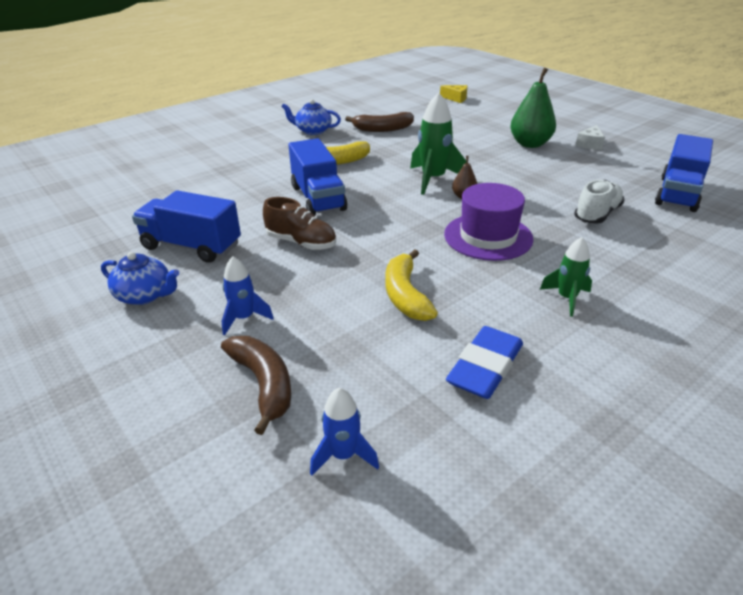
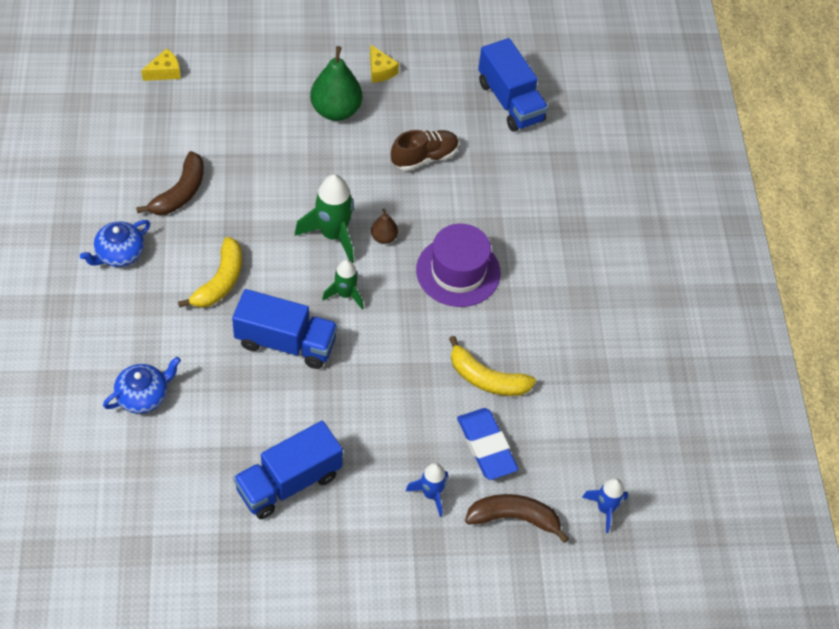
camera: 60 degrees left, 20 degrees up
blue teapot [101,252,179,305] -> blue teapot moved to [103,357,181,414]
brown shoe [263,197,336,250] -> brown shoe moved to [391,130,459,171]
blue eraser [446,326,523,399] -> blue eraser moved to [457,408,518,480]
green rocket [540,237,592,317] -> green rocket moved to [322,260,364,309]
white shoe [574,180,625,224] -> none
white cheese [575,125,605,150] -> yellow cheese [370,44,399,83]

